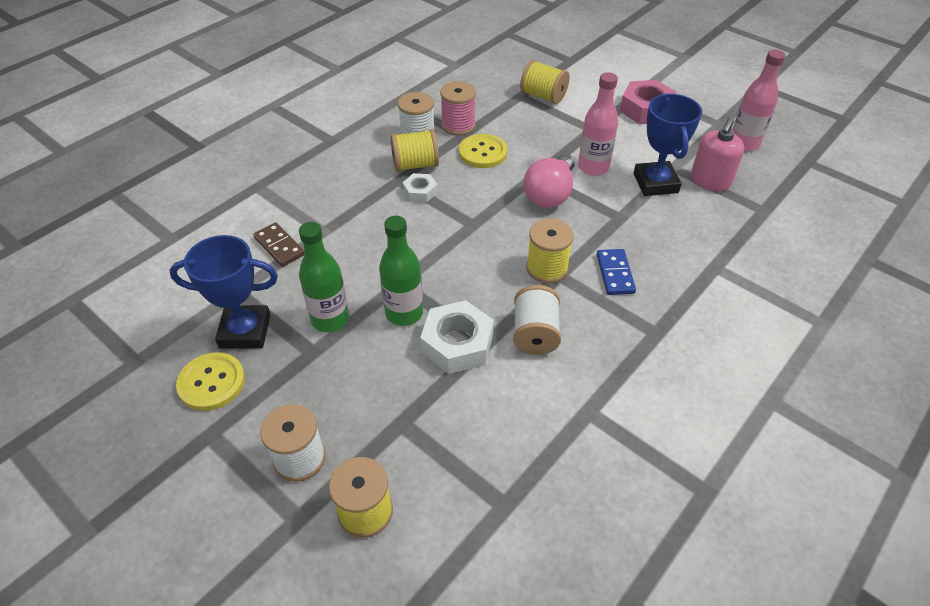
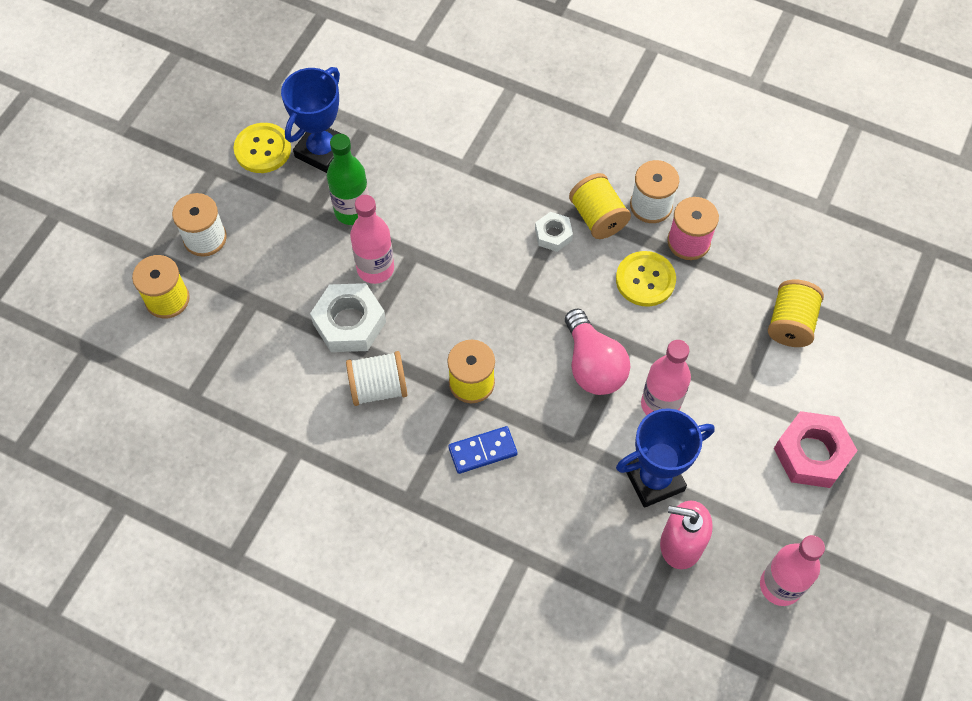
camera: 75 degrees right, 15 degrees up
blue trophy [169,235,278,349] -> blue trophy turned 45 degrees clockwise [281,67,341,173]
brown domino [253,222,305,267] -> none
green bottle [379,216,423,326] -> pink bottle [350,195,394,284]
pink light bulb [524,154,574,208] -> pink light bulb turned 120 degrees counterclockwise [565,309,630,395]

